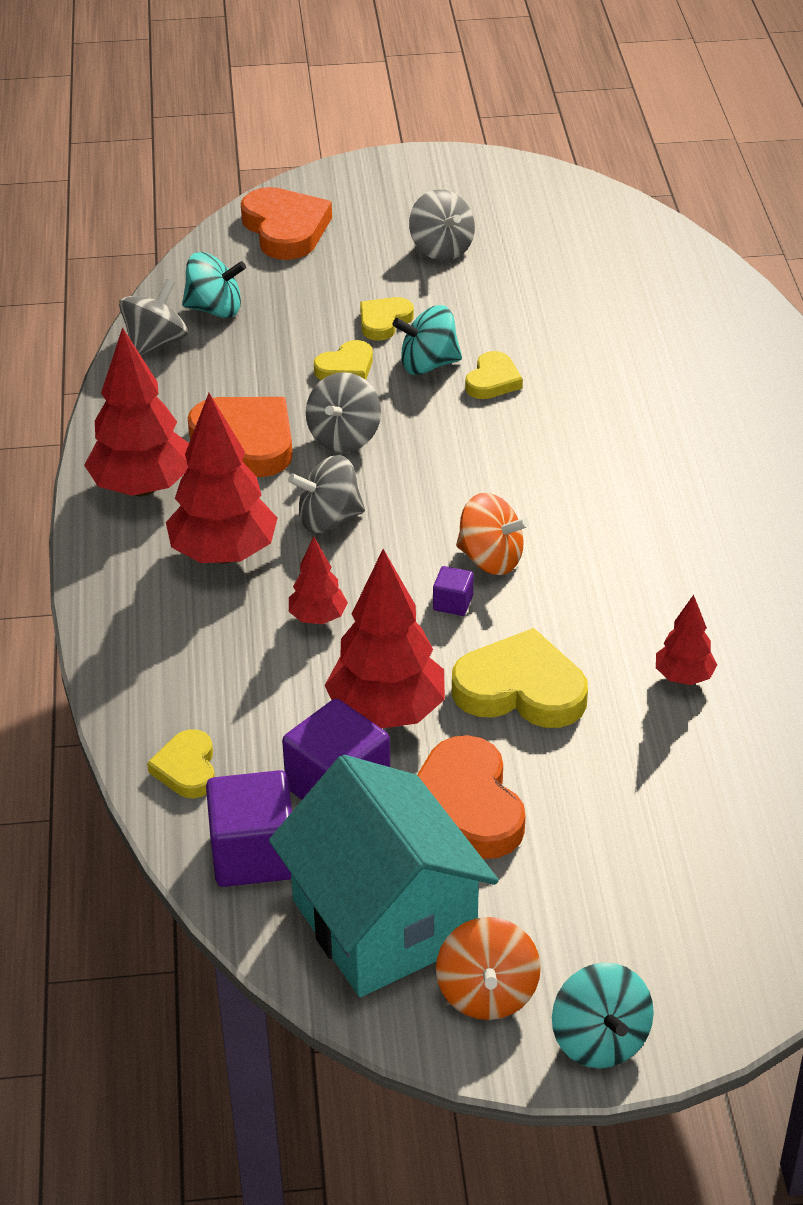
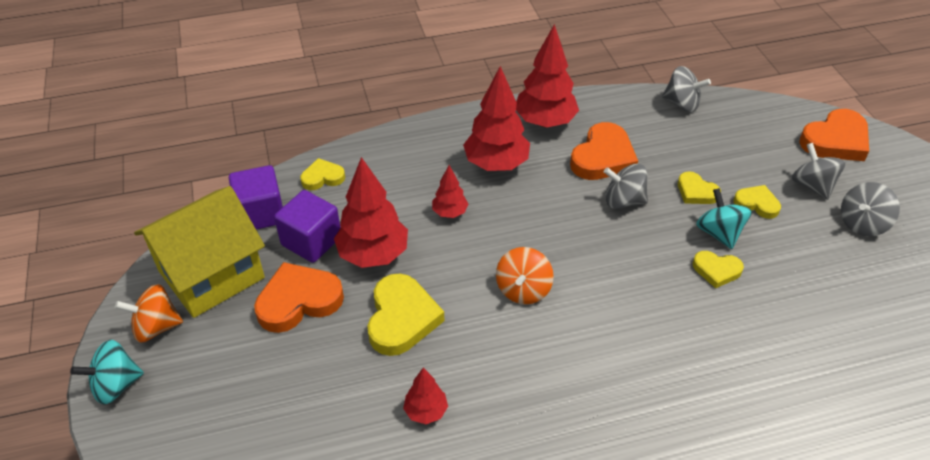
camera: 80 degrees right, 5 degrees up
turquoise spinning top [182,252,246,318] -> none
turquoise house [269,755,499,997] -> yellow house [134,186,265,318]
grey spinning top [288,455,365,533] -> grey spinning top moved to [792,143,846,200]
purple cube [433,566,473,616] -> none

